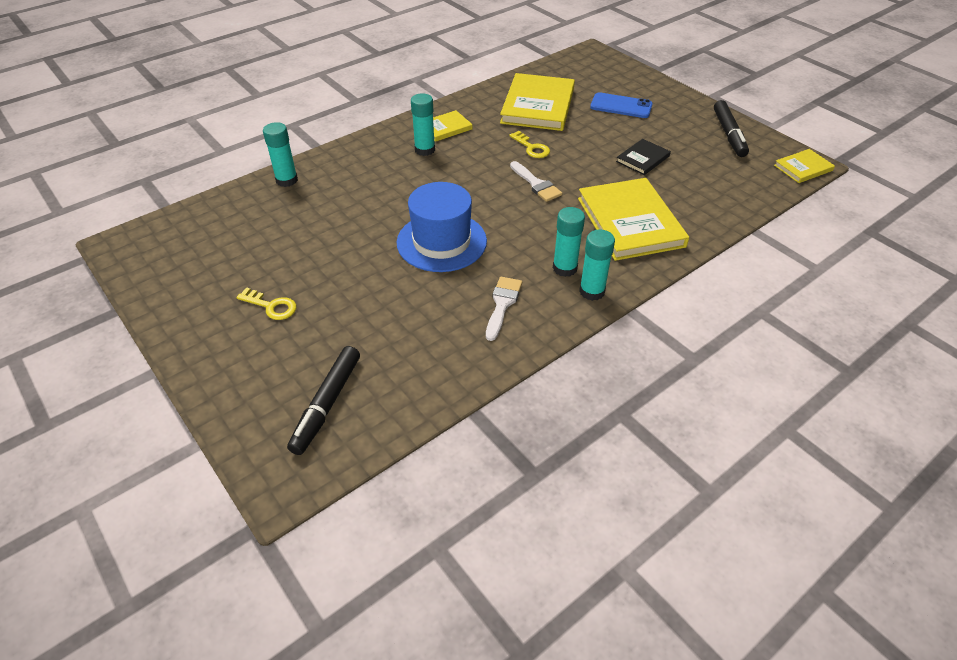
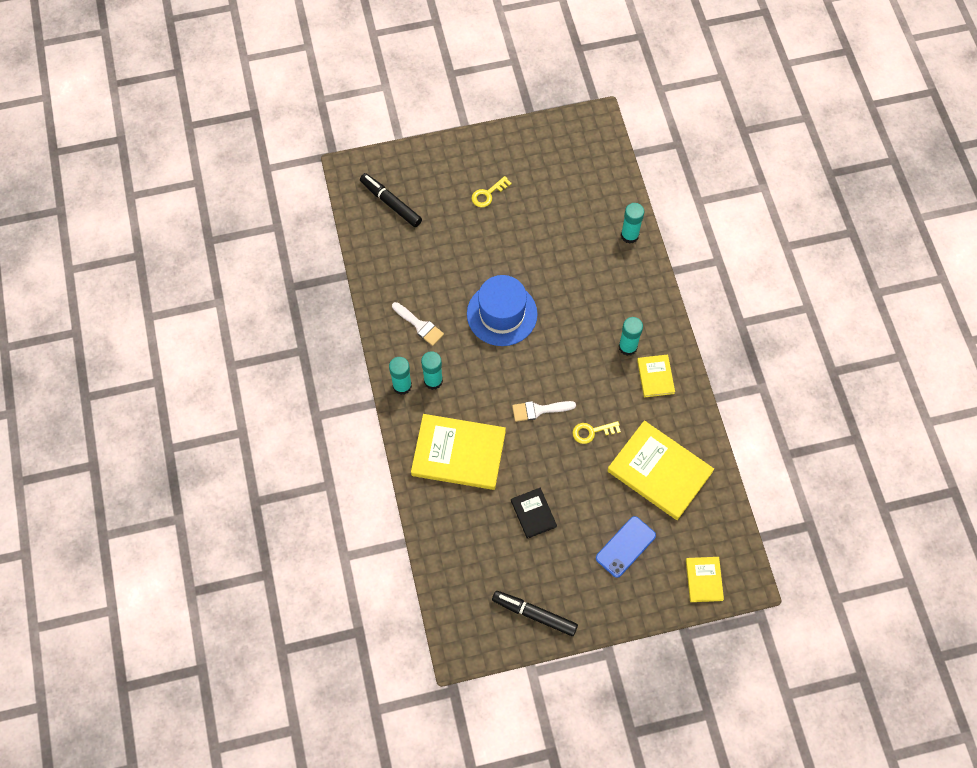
camera: 115 degrees right, 20 degrees up
yellow book [774,149,835,183] -> yellow book moved to [686,557,724,602]

